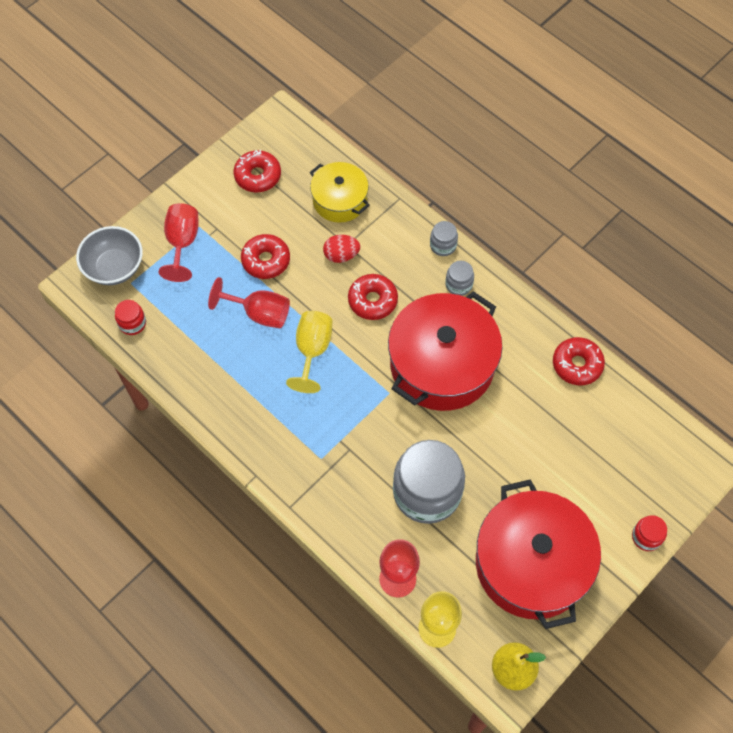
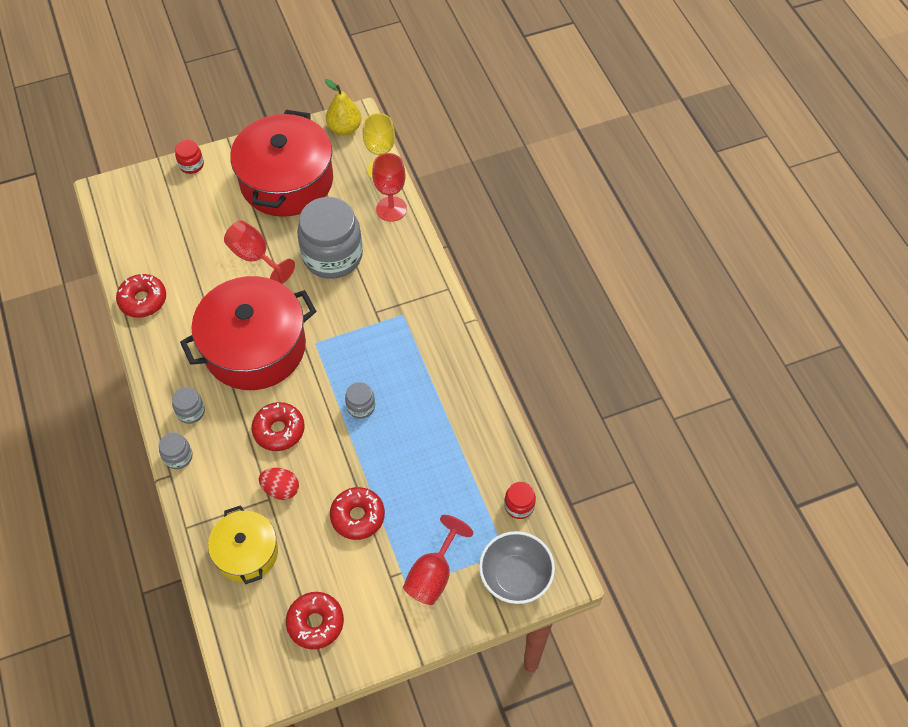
camera: 155 degrees left, 5 degrees down
red goblet [208,277,290,328] -> red goblet moved to [224,221,295,284]
yellow goblet [286,311,332,393] -> grey jar [345,382,375,419]

